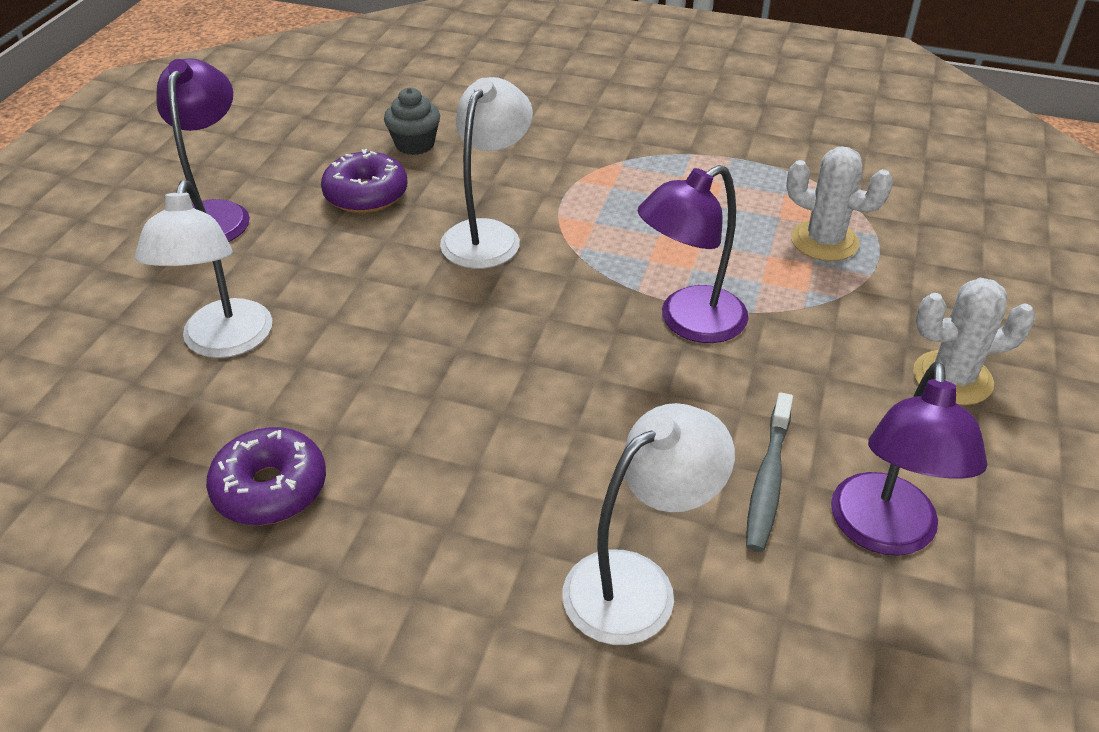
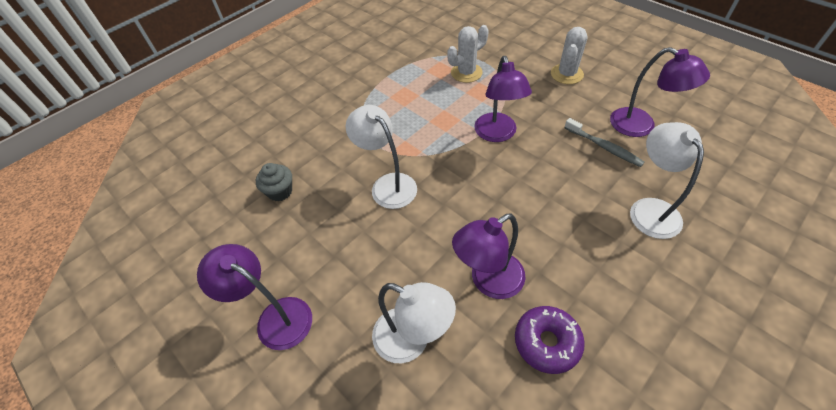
camera: 60 degrees left, 10 degrees up
purple donut [321,149,408,213] -> none
none -> purple lamp [452,213,526,299]

